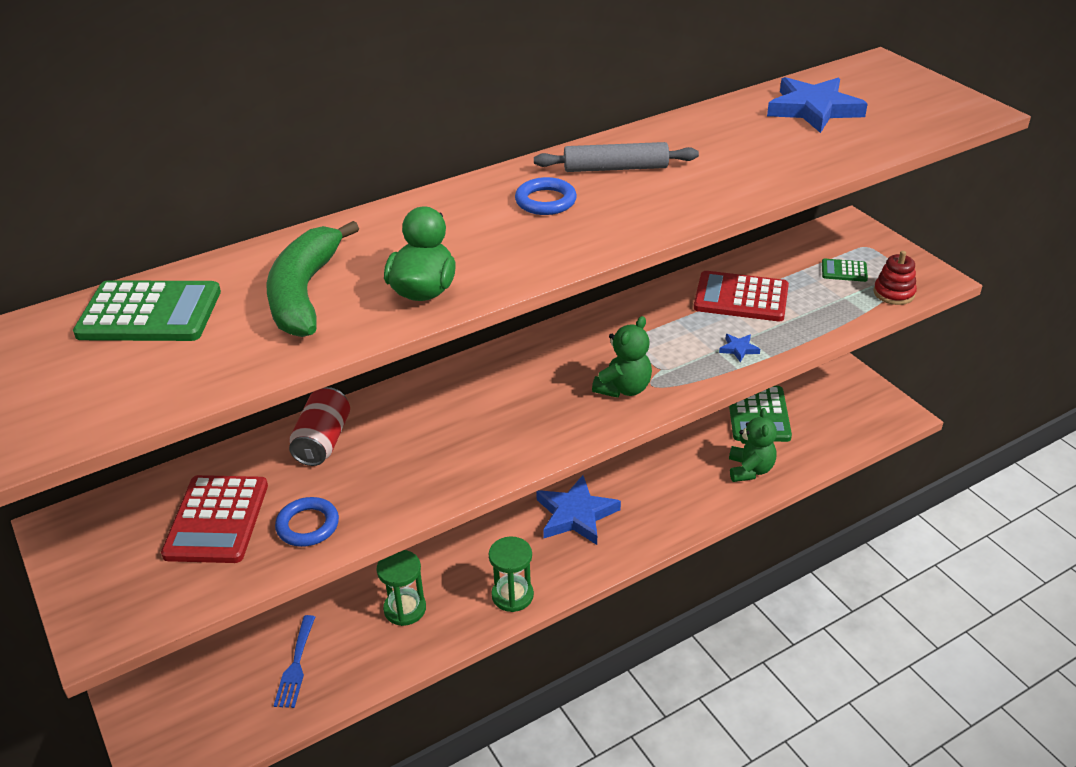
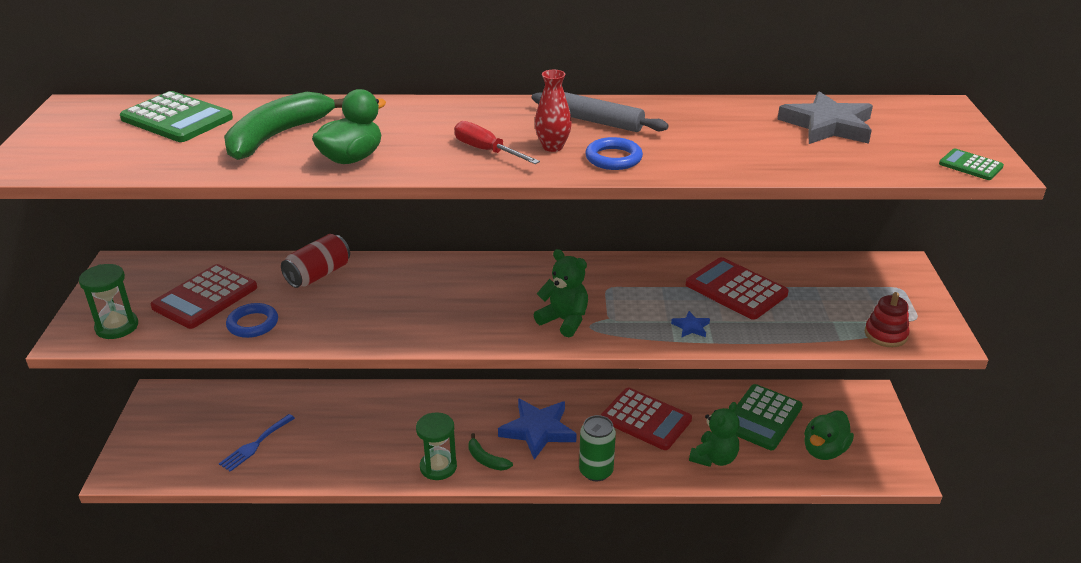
camera: 30 degrees right, 5 degrees down
green hourglass [377,550,426,626] -> green hourglass moved to [79,264,138,339]
blue ring [515,177,577,215] -> blue ring moved to [585,137,643,170]
green teddy bear [592,316,652,398] -> green teddy bear turned 120 degrees counterclockwise [534,249,588,337]
blue star [767,77,868,133] -> grey star [777,91,873,144]
green calculator [822,259,868,282] -> green calculator moved to [939,149,1004,180]
none -> red screwdriver [454,121,540,164]
none -> green banana [468,433,513,471]
none -> red vase [535,70,572,152]
none -> green can [579,415,616,481]
none -> red calculator [601,388,692,450]
none -> green duck [804,410,854,460]

